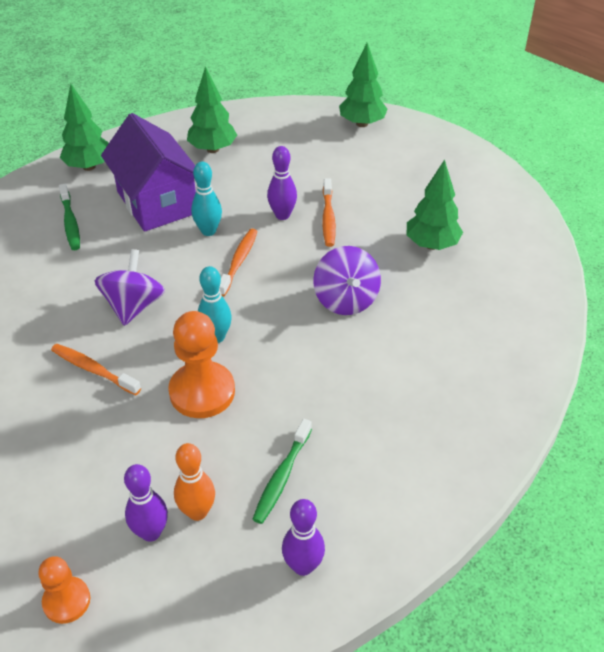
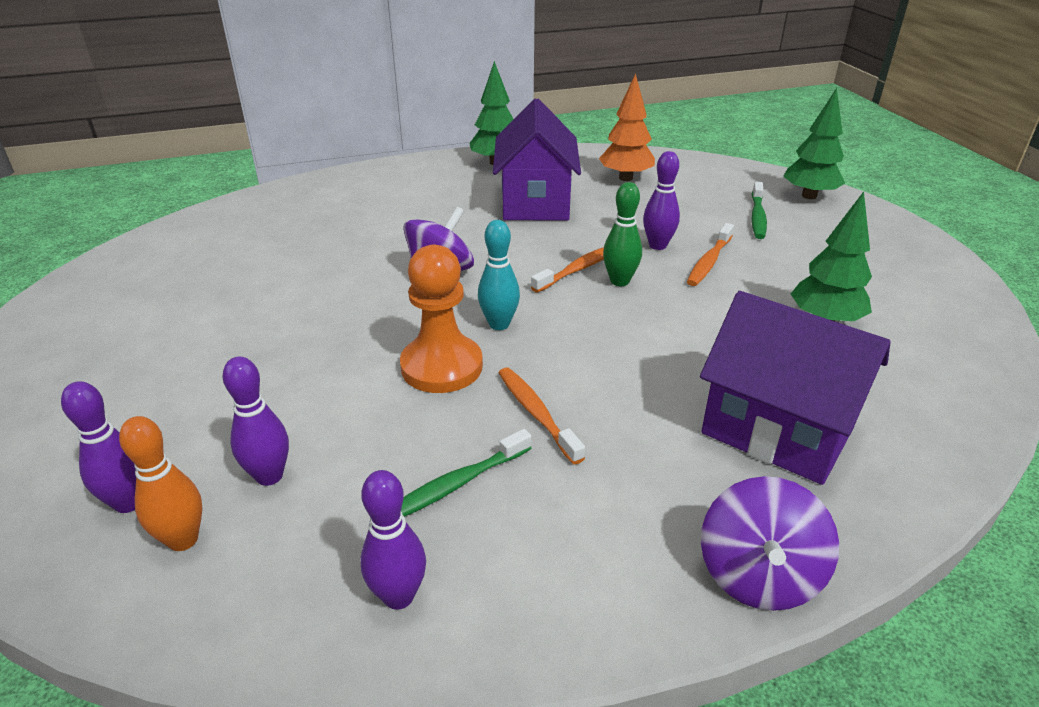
camera: 30 degrees right, 10 degrees down
orange pawn [38,556,90,624] -> purple bowling pin [61,381,136,513]
orange toothbrush [51,344,141,395] -> orange toothbrush moved to [499,367,585,464]
green toothbrush [59,184,80,250] -> green toothbrush moved to [751,182,767,239]
orange bowling pin [174,443,215,521] -> orange bowling pin moved to [119,416,202,551]
green tree [187,66,237,153] -> orange tree [599,73,655,181]
turquoise bowling pin [191,161,222,236] -> none
purple spinning top [313,246,381,315] -> purple spinning top moved to [701,476,839,611]
none -> green bowling pin [603,182,642,286]
none -> purple house [700,291,891,485]

